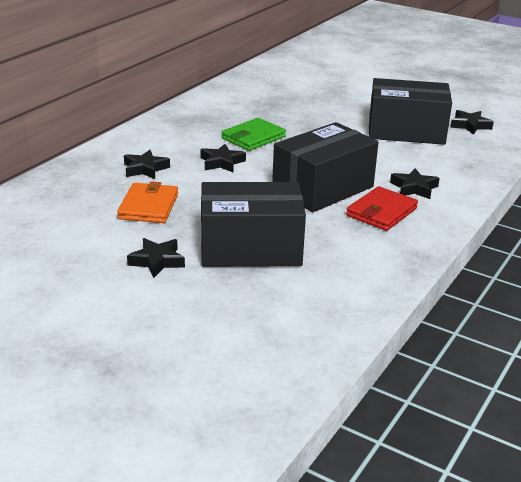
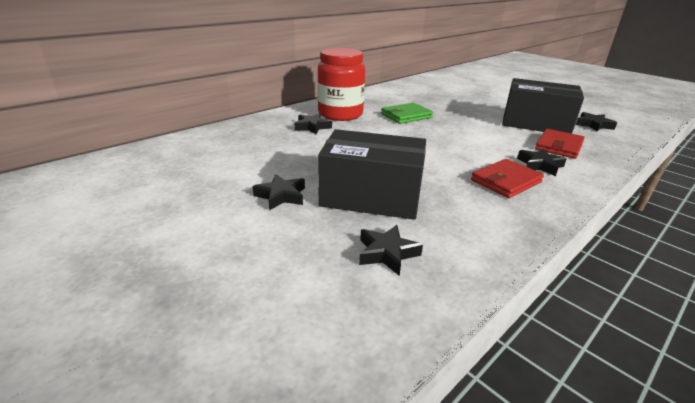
camera: 15 degrees right, 0 degrees up
orange wallet [117,181,178,223] -> none
black star [200,144,246,172] -> black star moved to [359,225,423,276]
black box [272,122,378,212] -> none
none -> red jar [317,48,365,121]
none -> red wallet [535,129,585,159]

